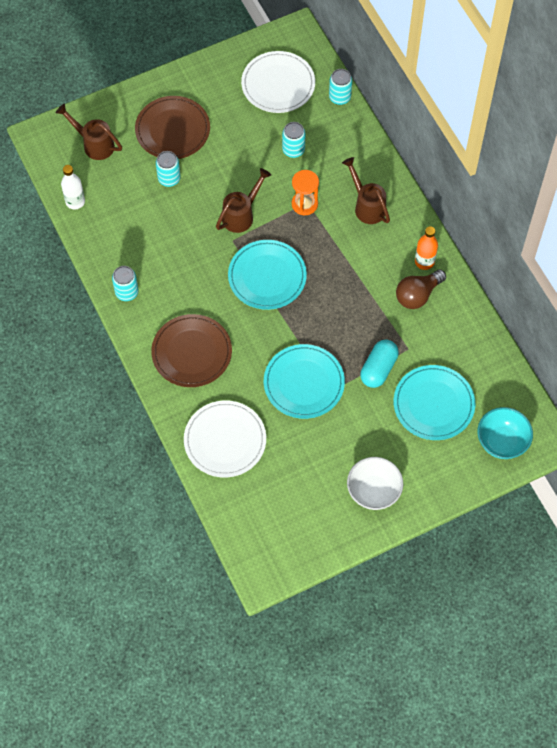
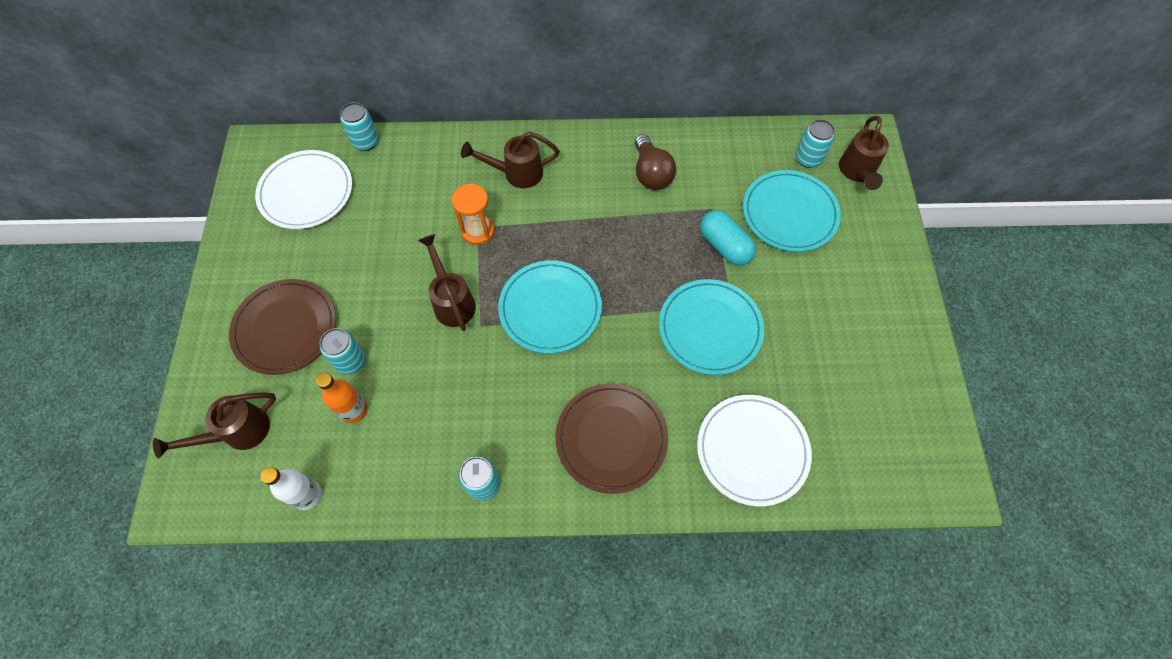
camera: 65 degrees left, 0 degrees up
turquoise can [282,122,306,158] -> turquoise can moved to [796,119,835,168]
white bowl [347,457,403,510] -> none
orange bottle [415,226,438,270] -> orange bottle moved to [316,373,368,423]
turquoise bowl [477,407,533,459] -> brown watering can [839,116,889,190]

